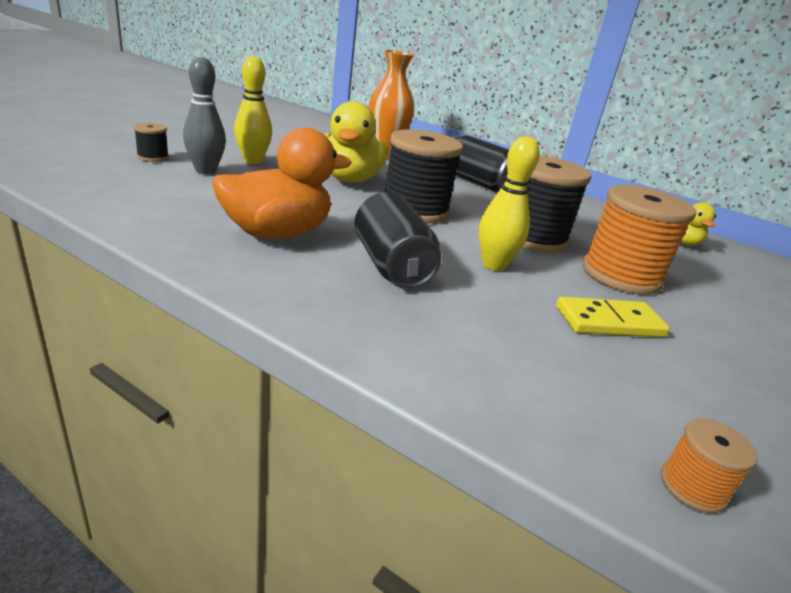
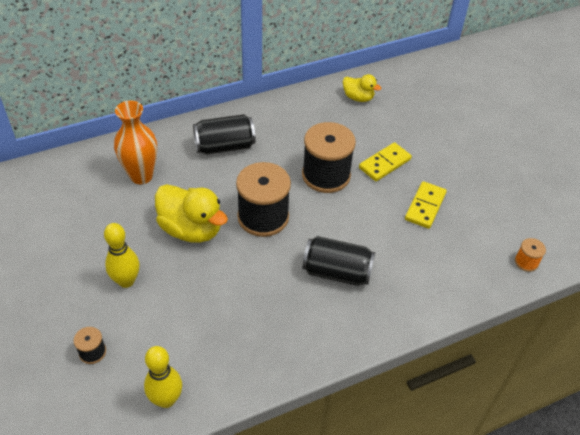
camera: 55 degrees left, 20 degrees up
grey bowling pin [183,57,226,175] -> none
orange duck [212,127,352,239] -> none
yellow bowling pin [479,137,540,271] -> yellow bowling pin moved to [144,346,182,408]
orange spool [582,185,696,294] -> yellow domino [359,142,412,181]

